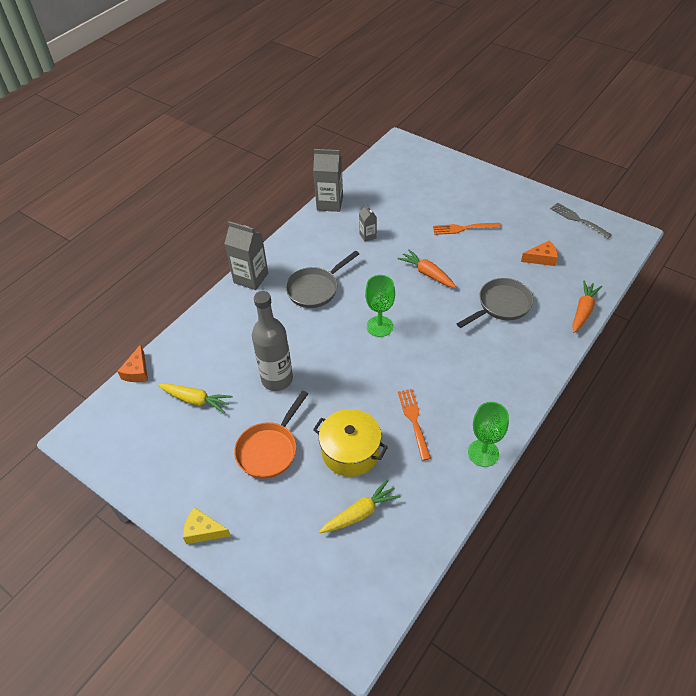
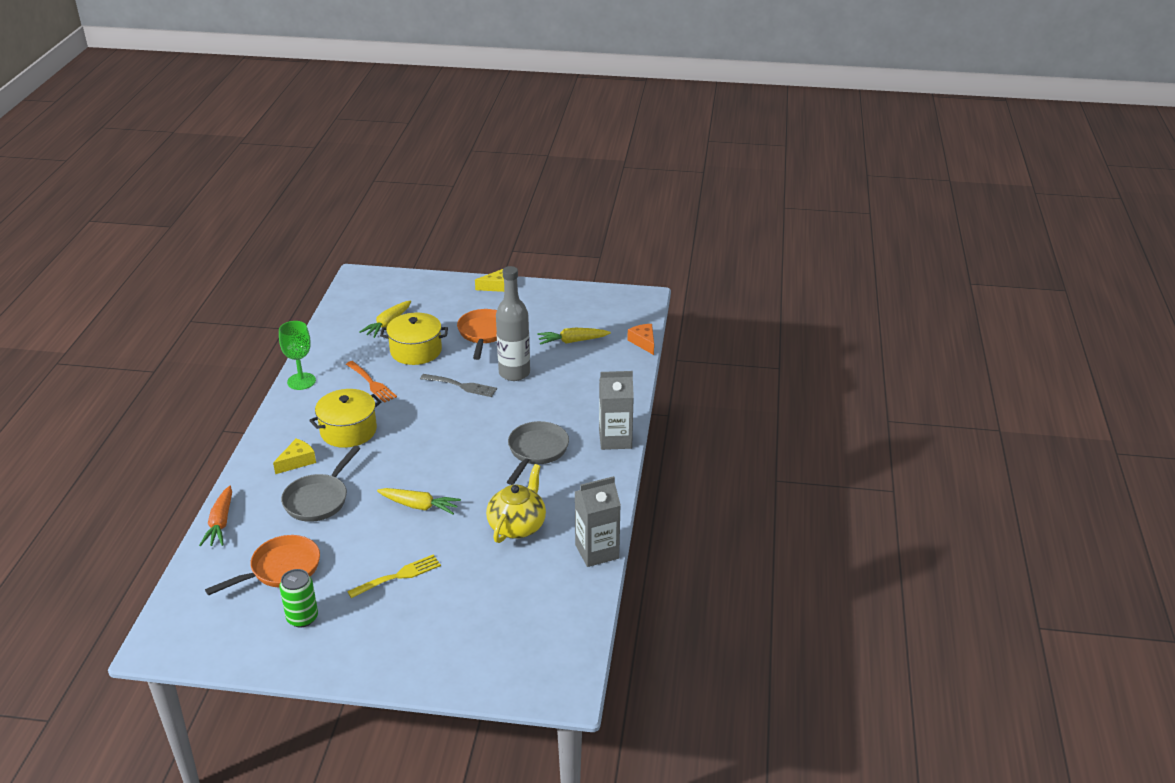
camera: 150 degrees right, 15 degrees down
grey carton [359,204,377,242] -> yellow teapot [486,464,546,543]
green goblet [365,275,395,337] -> none
orange carrot [398,249,456,288] -> yellow carrot [377,488,461,514]
orange fork [433,223,501,235] -> yellow fork [347,555,441,598]
orange cheese [521,241,558,266] -> orange pan [205,535,320,595]
grey fork [550,203,612,239] -> grey fork moved to [420,374,497,397]
none -> yellow cheese [273,439,316,474]
none -> green can [279,569,318,628]
none -> yellow pot [309,389,381,448]

